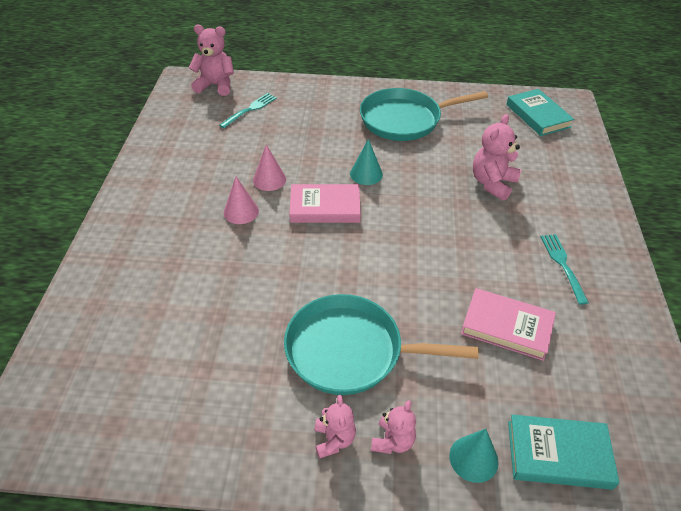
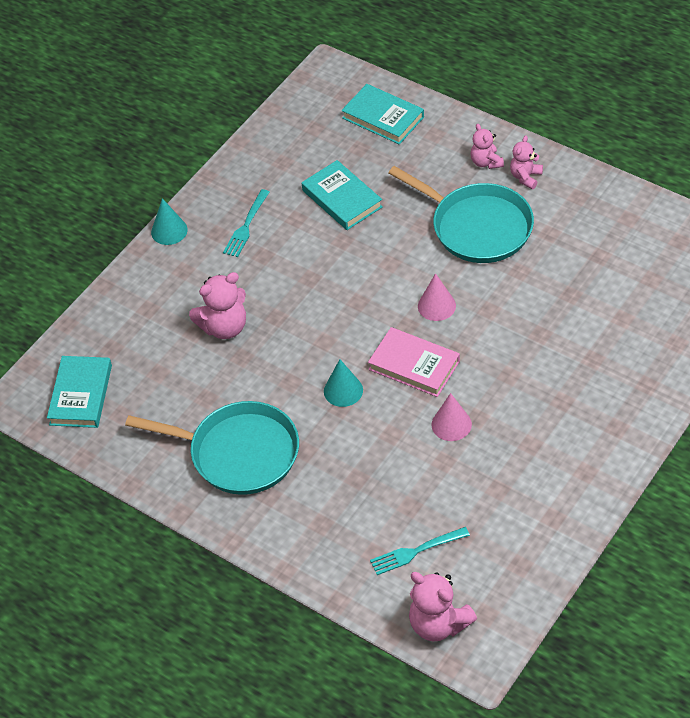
camera: 145 degrees left, 5 degrees up
pink cone [224,177,259,224] -> pink cone moved to [418,273,456,321]
pink teddy bear [371,400,416,454] -> pink teddy bear turned 75 degrees counterclockwise [471,124,504,169]
turquoise cone [449,429,499,483] -> turquoise cone moved to [151,198,188,245]
pink book [461,288,556,361] -> turquoise book [302,160,383,230]

